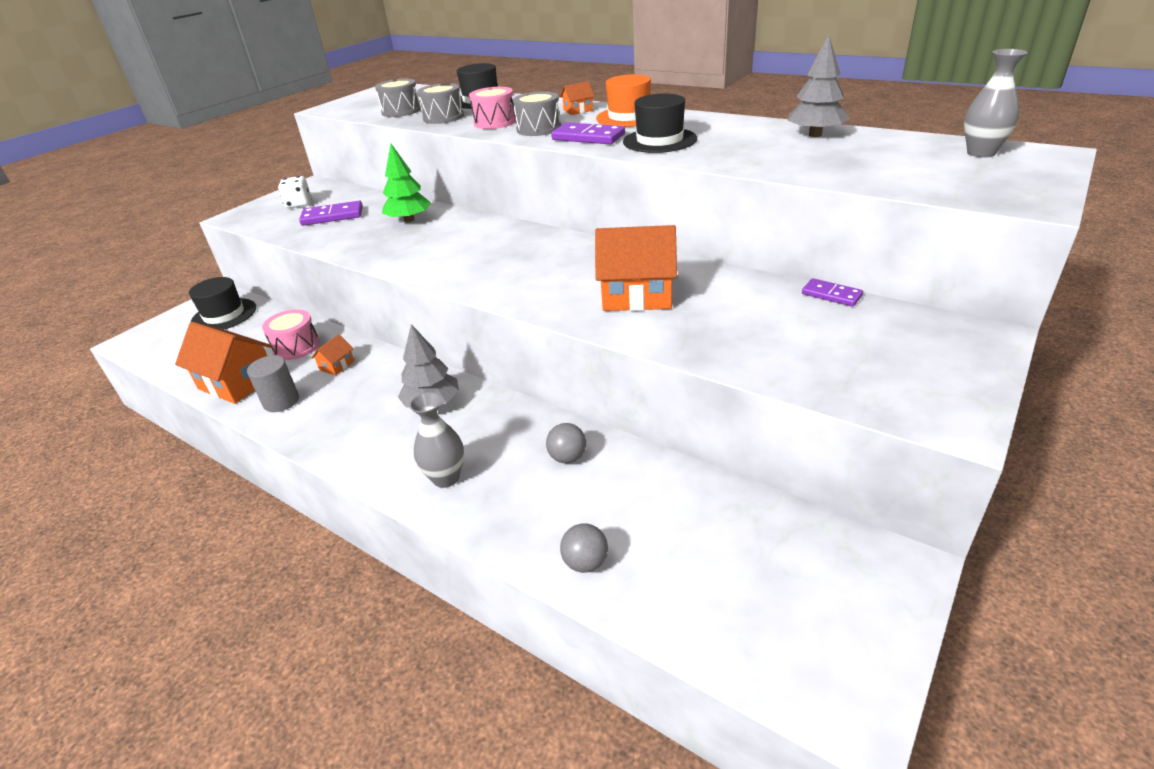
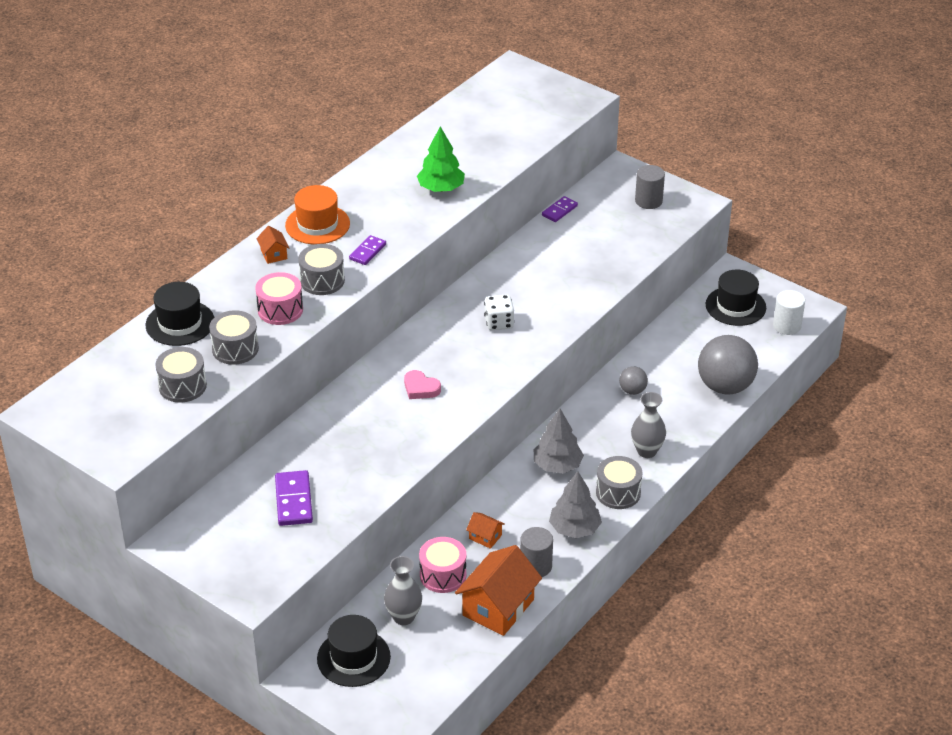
camera: 90 degrees left, 5 degrees up
white dice [278,176,311,208] -> white dice moved to [484,294,514,330]
green tree [382,144,431,222] -> green tree moved to [417,126,465,192]
purple domino [551,122,625,144] -> purple domino [349,235,386,265], size x0.64
grey ball [560,523,608,573] -> grey ball [698,335,758,395], size x2.10
orange house [595,225,677,311] -> none
black hat [623,94,697,153] -> black hat moved to [706,270,766,326]
grey tree [788,34,849,137] -> grey tree moved to [549,471,602,538]
grey vase [964,49,1028,157] -> grey vase moved to [384,556,422,625]
none -> pink heart [404,370,441,399]
none -> grey drum [596,456,642,509]
none -> grey cylinder [635,165,665,209]
none -> white cylinder [773,290,805,335]

